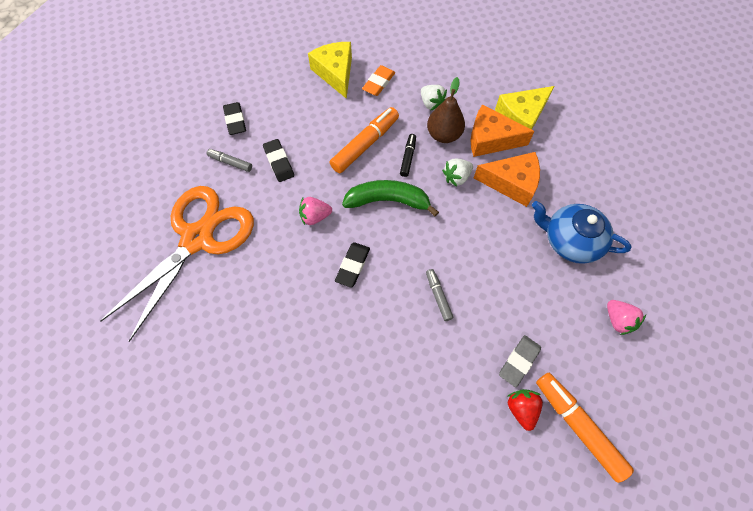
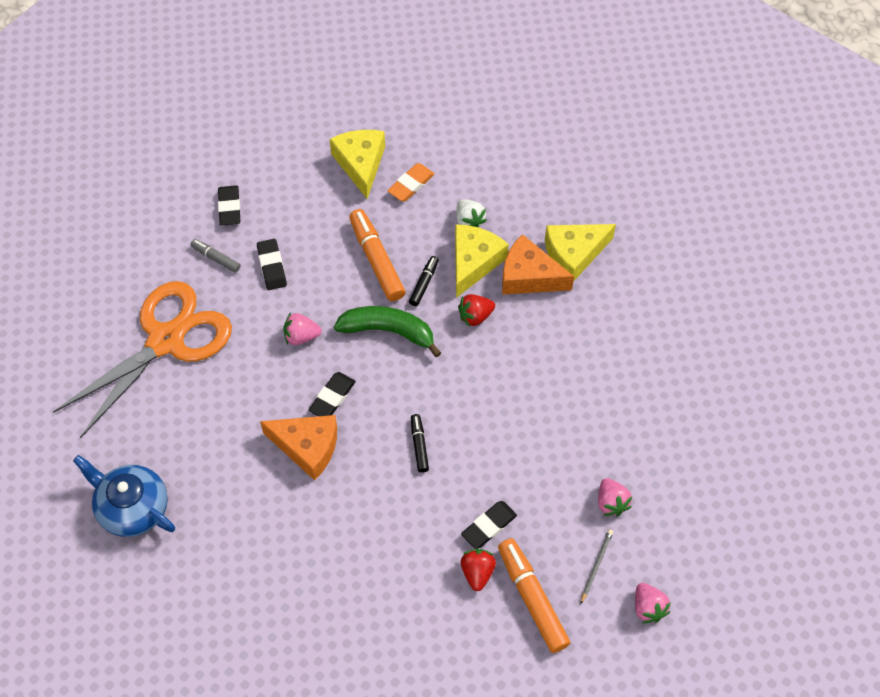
camera: 10 degrees right, 5 degrees down
orange marker [330,107,399,173] -> orange marker turned 75 degrees counterclockwise [349,209,406,301]
grey marker [426,269,454,321] -> black marker [411,414,429,473]
brown pear [427,77,465,143] -> yellow cheese [455,224,509,298]
white strawberry [442,159,473,187] -> red strawberry [458,294,495,327]
orange cheese [474,152,540,207] -> orange cheese moved to [260,415,337,481]
grey eraser [499,335,541,388] -> black eraser [461,501,517,549]
blue teapot [532,201,632,264] -> blue teapot moved to [73,455,175,537]
none -> grey pencil [581,530,613,604]
none -> pink strawberry [635,583,671,623]

